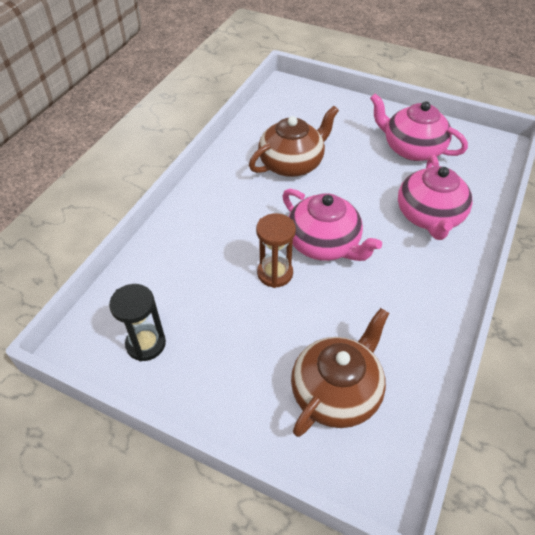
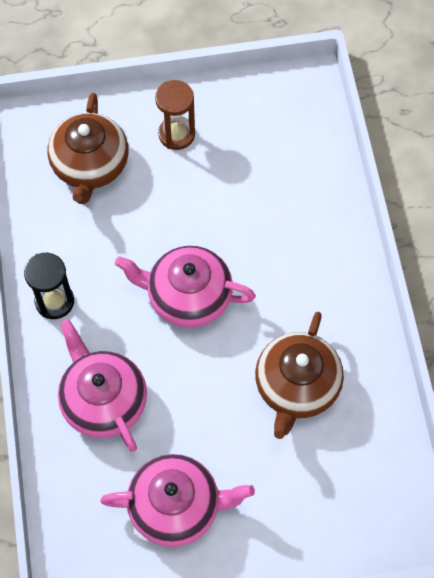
camera: 145 degrees right, 15 degrees up
black hourglass [109,284,166,361] -> black hourglass moved to [24,253,74,319]
brown hourglass [256,213,296,288] -> brown hourglass moved to [155,80,195,150]

